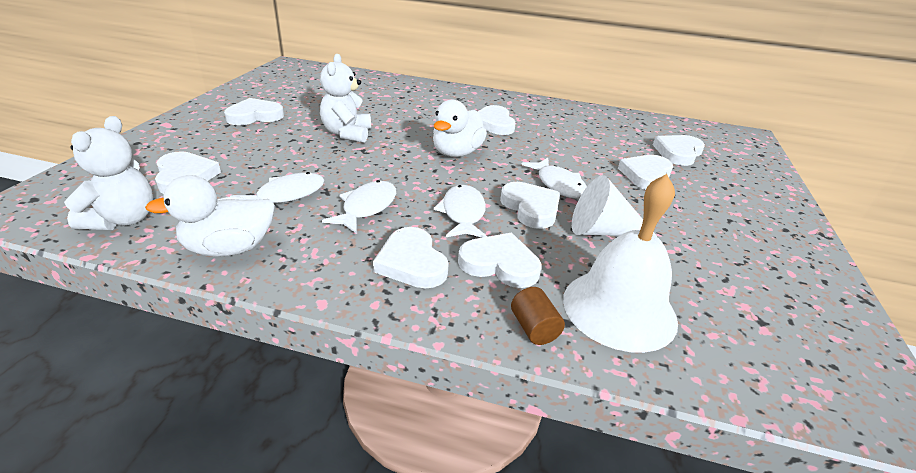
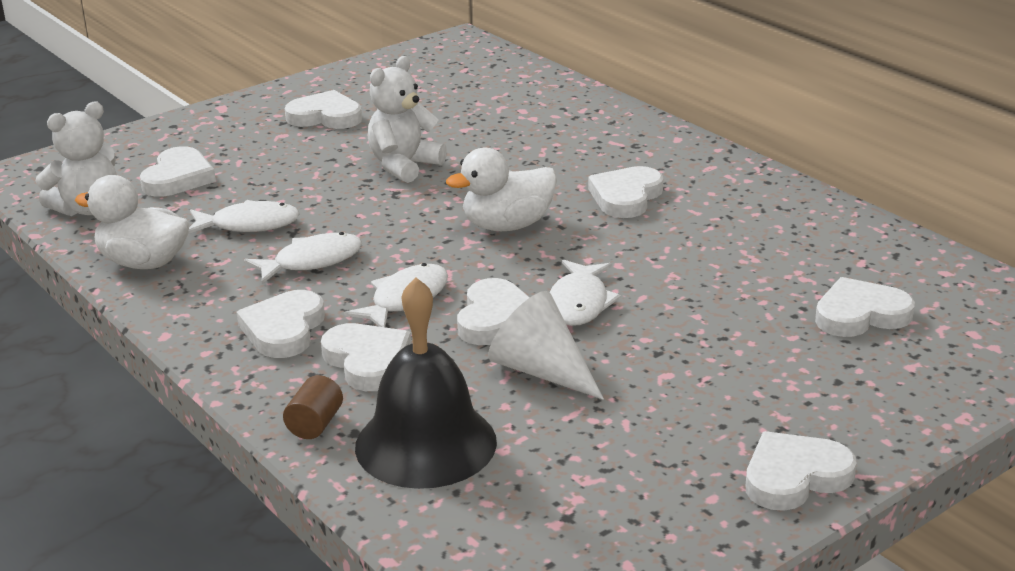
camera: 40 degrees right, 5 degrees down
white bell [563,174,678,353] -> black bell [355,277,497,489]
white heart [618,155,673,190] -> white heart moved to [746,431,857,511]

